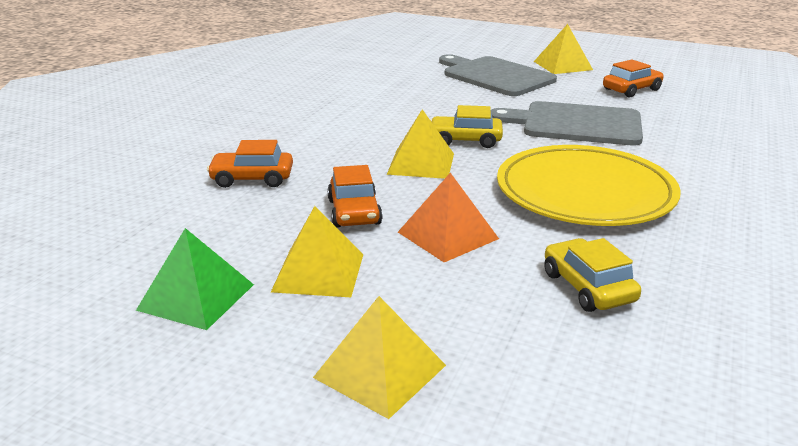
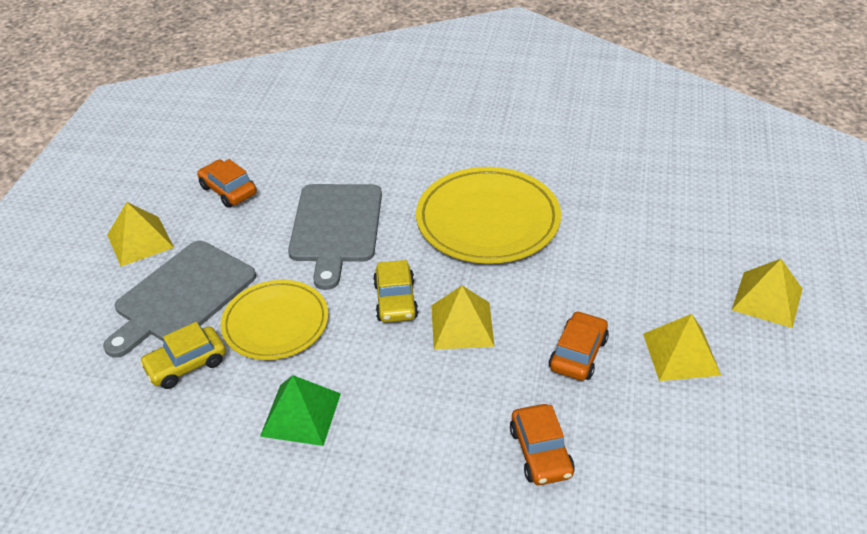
camera: 100 degrees left, 15 degrees up
green pyramid [136,228,254,330] -> green pyramid moved to [260,375,341,446]
orange car [327,165,383,228] -> orange car turned 45 degrees counterclockwise [549,311,609,381]
orange pyramid [398,173,499,262] -> none
yellow car [544,238,641,312] -> yellow car moved to [139,322,226,389]
none -> yellow plate [221,280,329,360]

